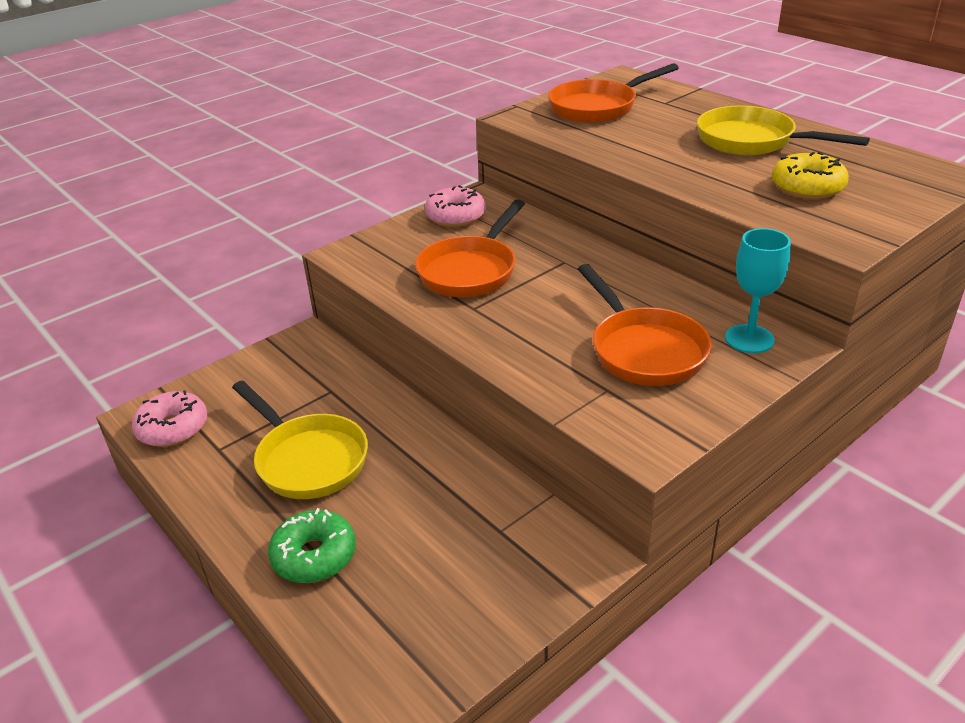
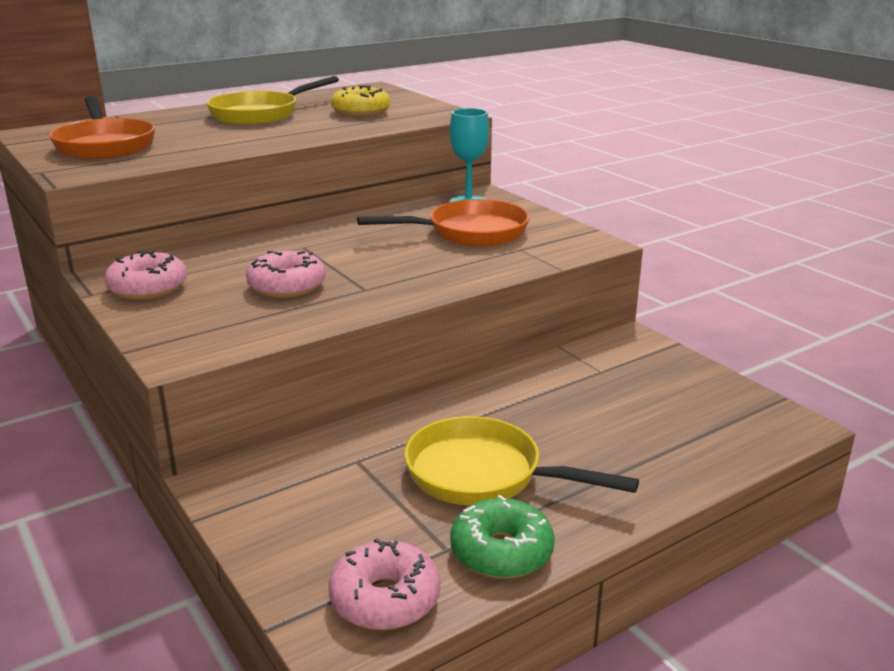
camera: 85 degrees left, 10 degrees down
yellow pan [232,380,368,499] -> yellow pan turned 120 degrees counterclockwise [404,416,639,505]
green donut [268,508,356,583] -> green donut moved to [450,495,555,579]
orange pan [415,199,525,297] -> pink donut [246,251,326,298]

